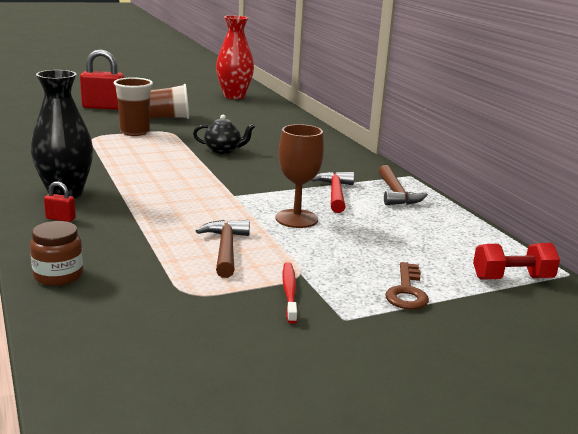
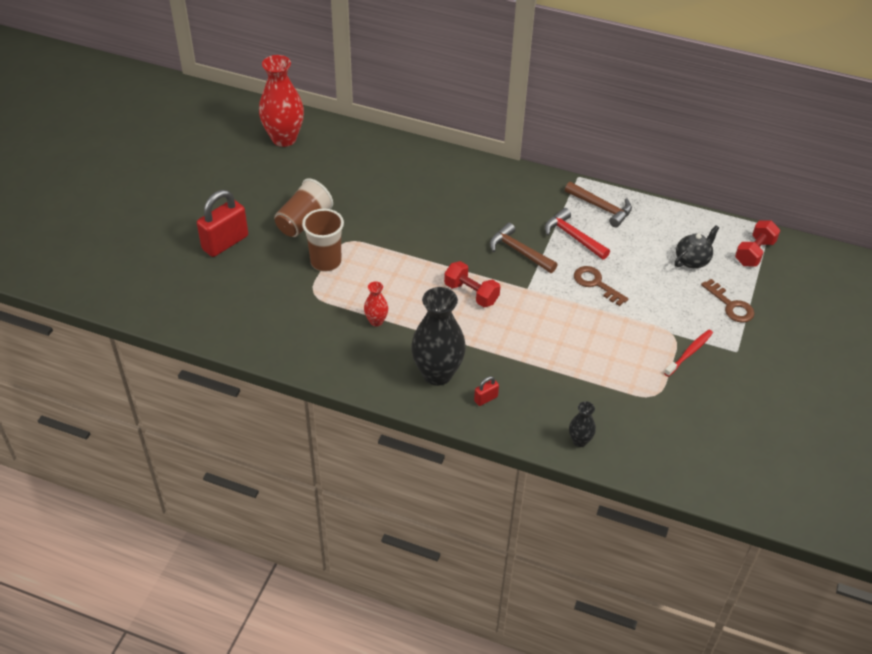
camera: 45 degrees left, 25 degrees up
brown jar [30,221,83,286] -> black vase [569,401,596,447]
black teapot [193,115,255,154] -> black teapot moved to [675,225,719,268]
brown hammer [196,220,250,278] -> brown hammer moved to [490,223,558,273]
brown goblet [275,124,324,228] -> brown key [574,266,628,306]
red toothbrush [283,262,298,324] -> red toothbrush turned 90 degrees clockwise [664,330,713,377]
none -> red vase [364,281,388,326]
none -> red dumbbell [444,261,500,307]

